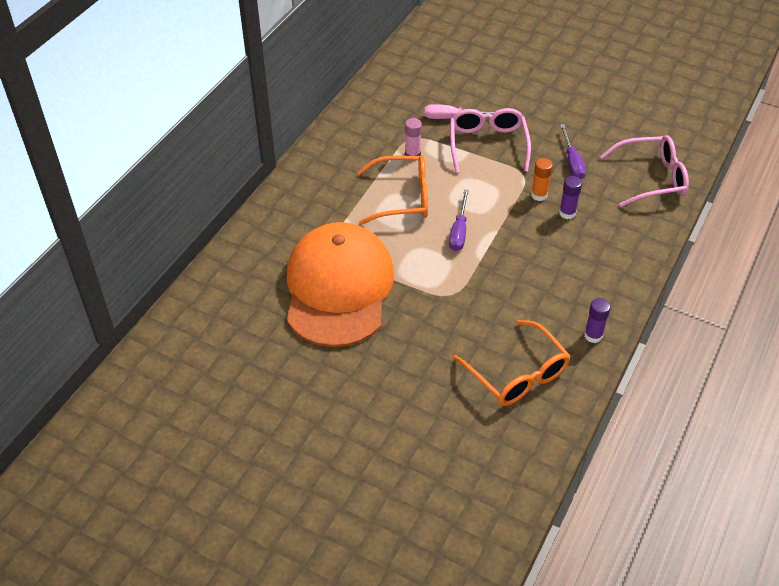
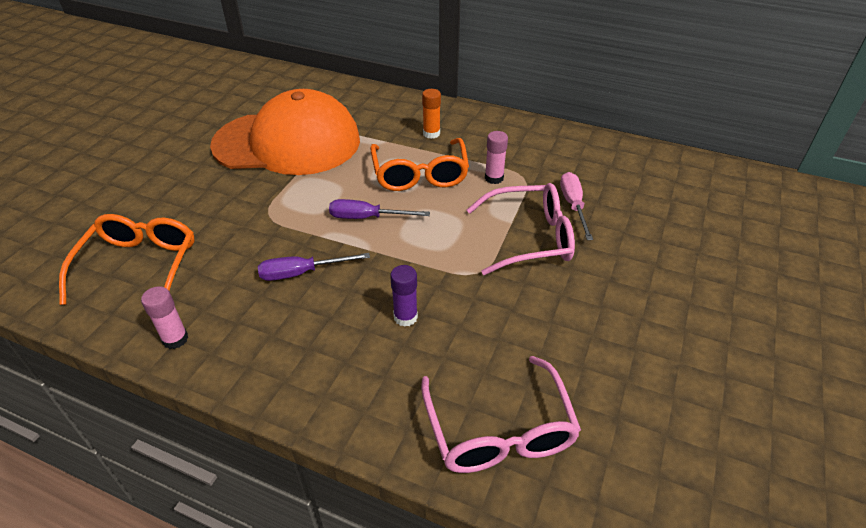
camera: 85 degrees right, 5 degrees down
orange glasses [453,320,570,406] -> orange glasses turned 135 degrees clockwise [59,214,195,305]
orange glue stick [531,158,553,201] -> orange glue stick moved to [422,89,441,139]
purple screwdriver [560,124,586,179] -> purple screwdriver moved to [258,253,370,281]
purple glue stick [584,298,611,343] -> pink glue stick [141,286,188,349]

